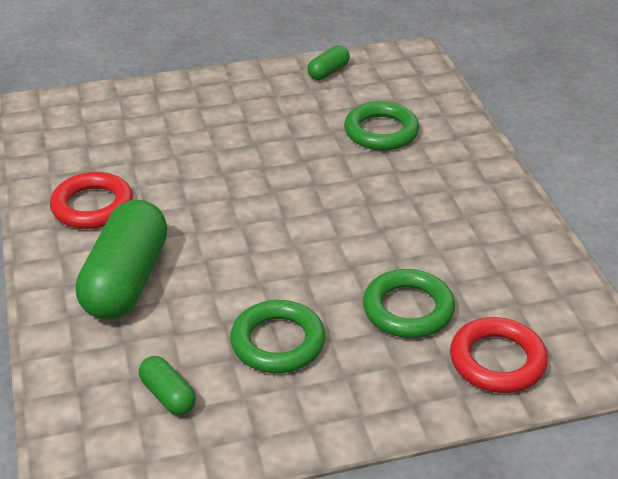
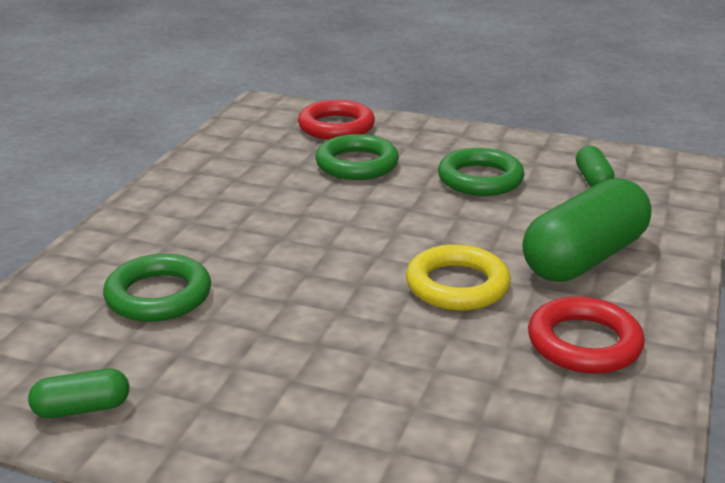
camera: 145 degrees left, 10 degrees down
none -> yellow ring [406,244,511,311]

